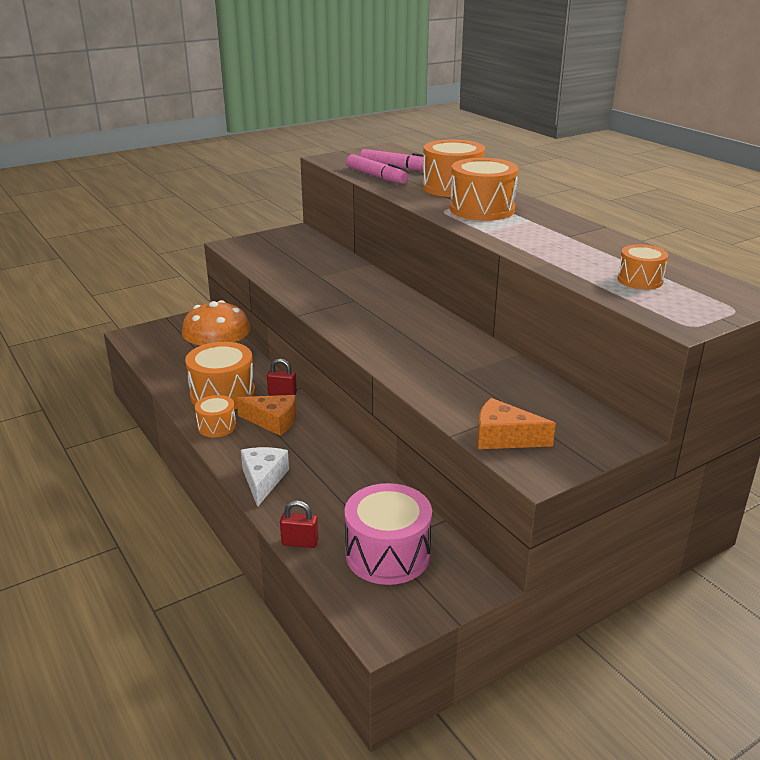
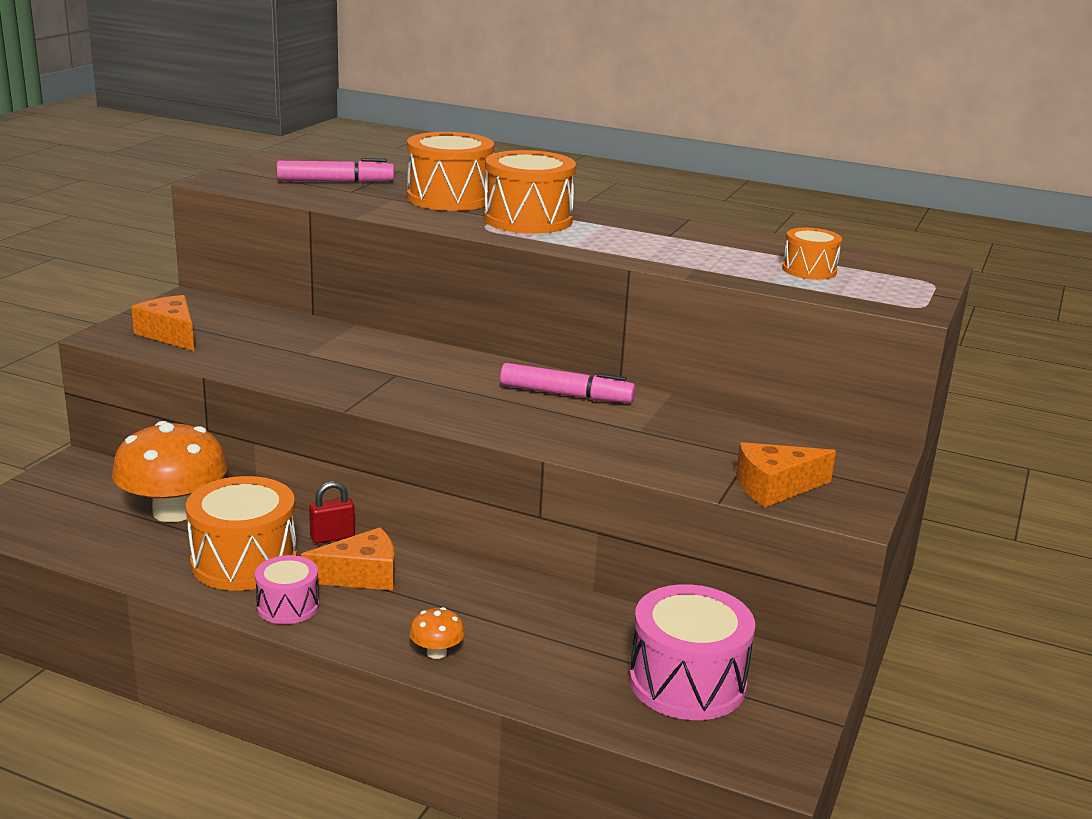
camera: 35 degrees left, 5 degrees down
orange drum [195,395,236,437] -> pink drum [255,555,319,624]
white cheese [241,447,289,507] -> orange mushroom [409,607,465,659]
red padlock [280,501,318,548] -> none
pink marker [346,154,408,184] -> pink marker moved to [500,363,635,403]
none -> orange cheese [131,295,194,351]

